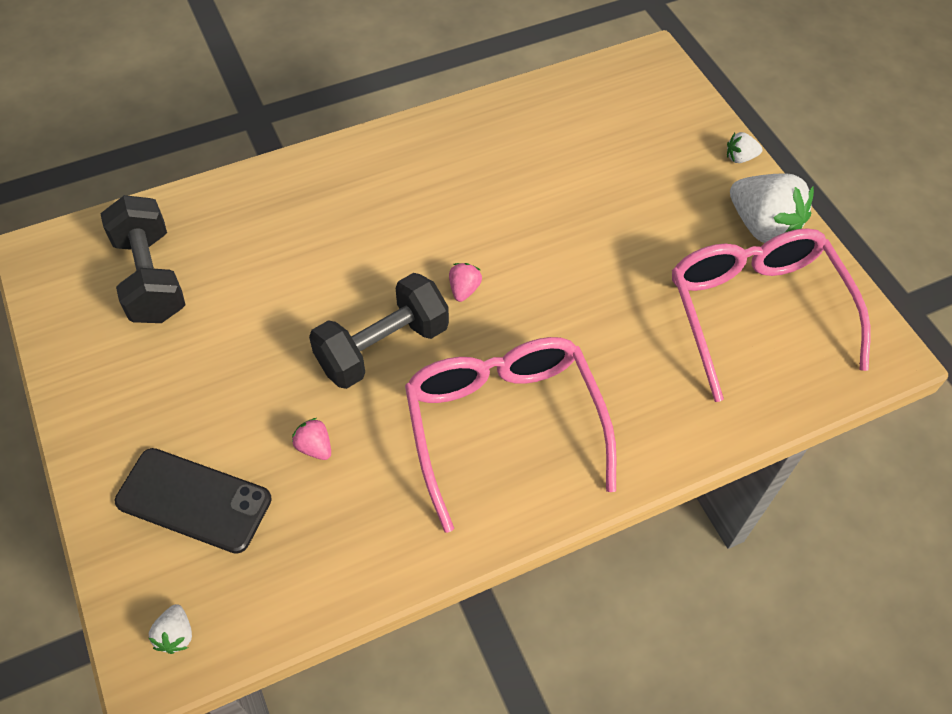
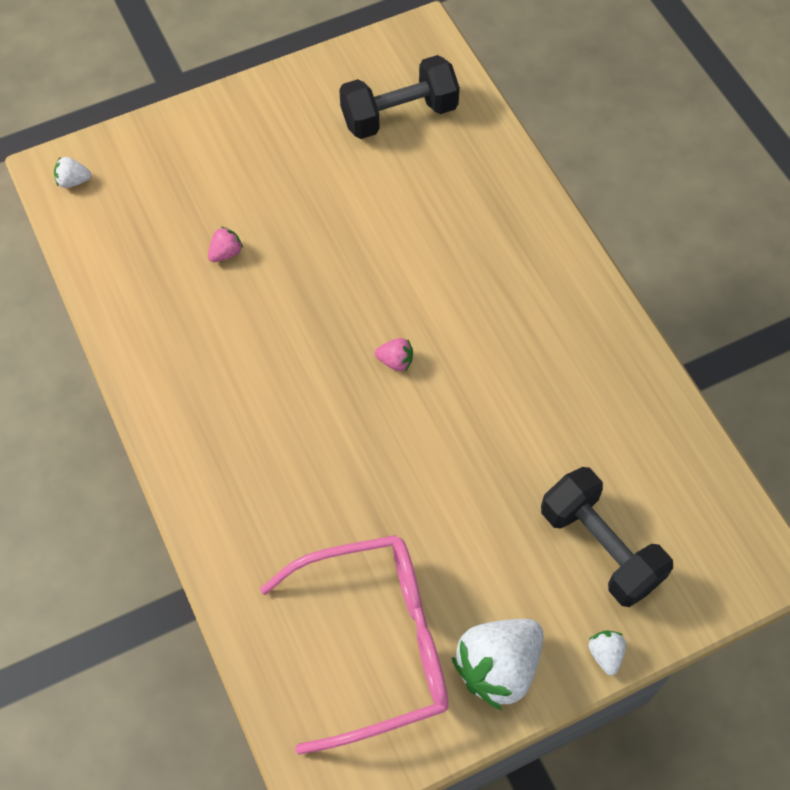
camera: 90 degrees right, 5 degrees up
black phone [115,448,272,554] -> none
black dumbbell [309,273,449,389] -> black dumbbell moved to [541,467,673,607]
pink glasses [405,337,617,533] -> none

